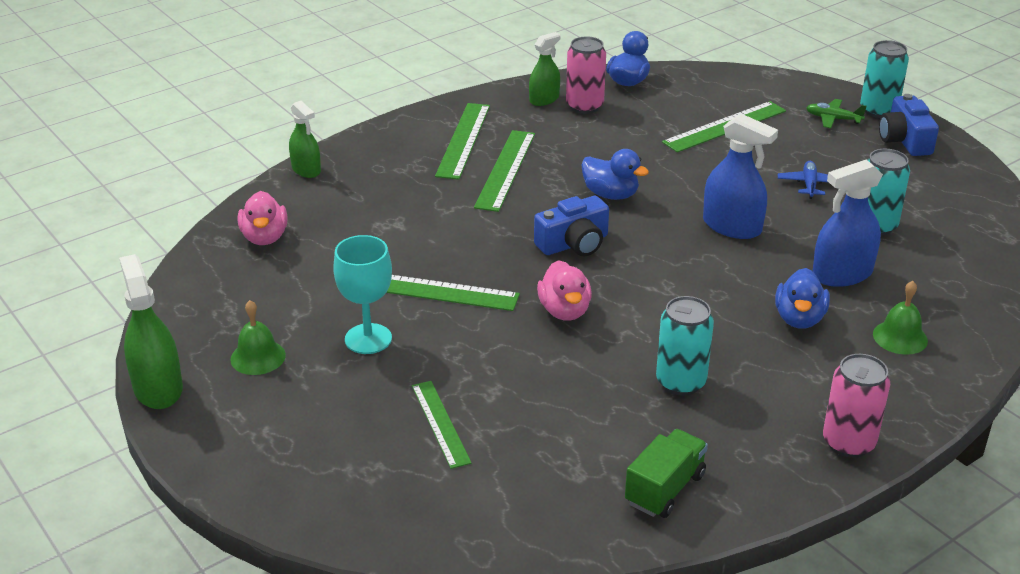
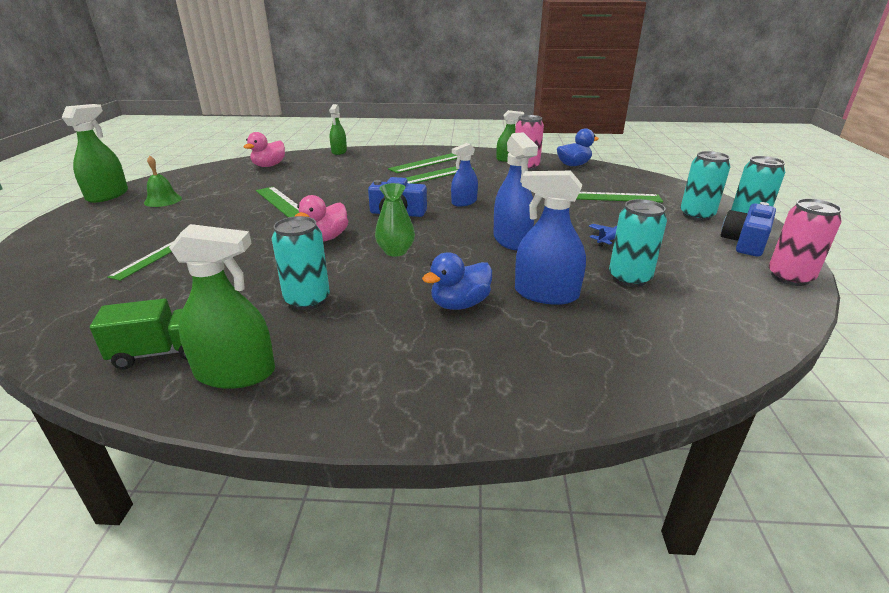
camera: 40 degrees right, 5 degrees down
turquoise goblet [333,235,392,354] -> none
blue duck [581,149,649,200] -> blue spray bottle [451,143,478,206]
green plane [806,99,867,128] -> turquoise can [680,151,730,221]
pink can [823,354,890,458] -> pink can moved to [769,199,842,286]
green bell [873,281,928,355] -> none
none -> green spray bottle [169,224,275,389]
none -> green vase [375,183,415,257]

